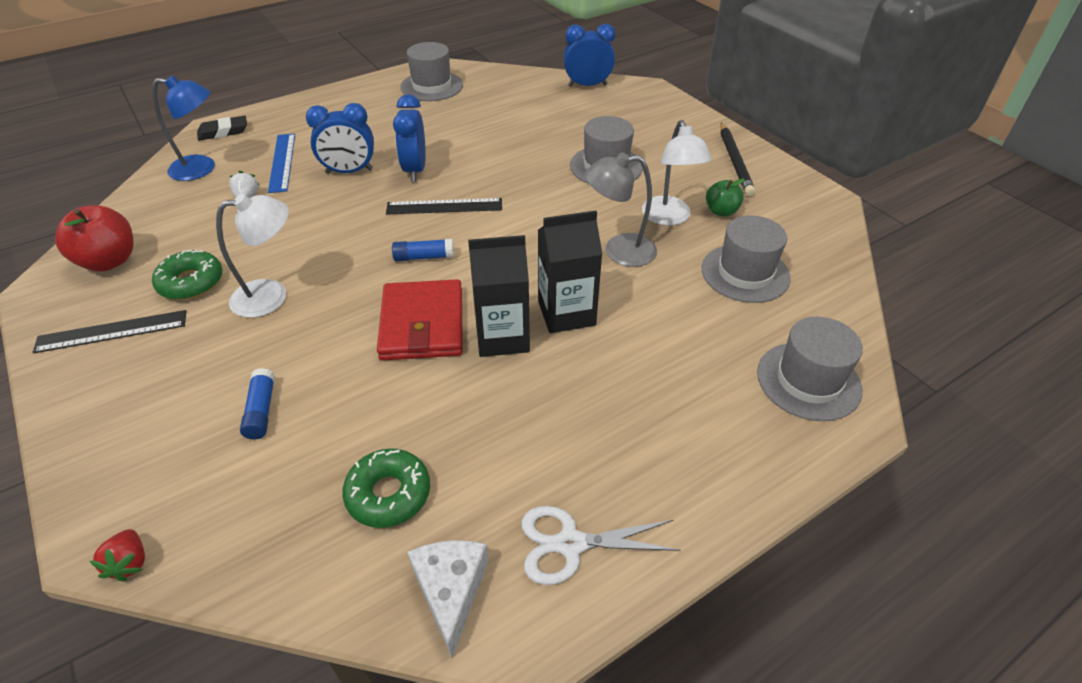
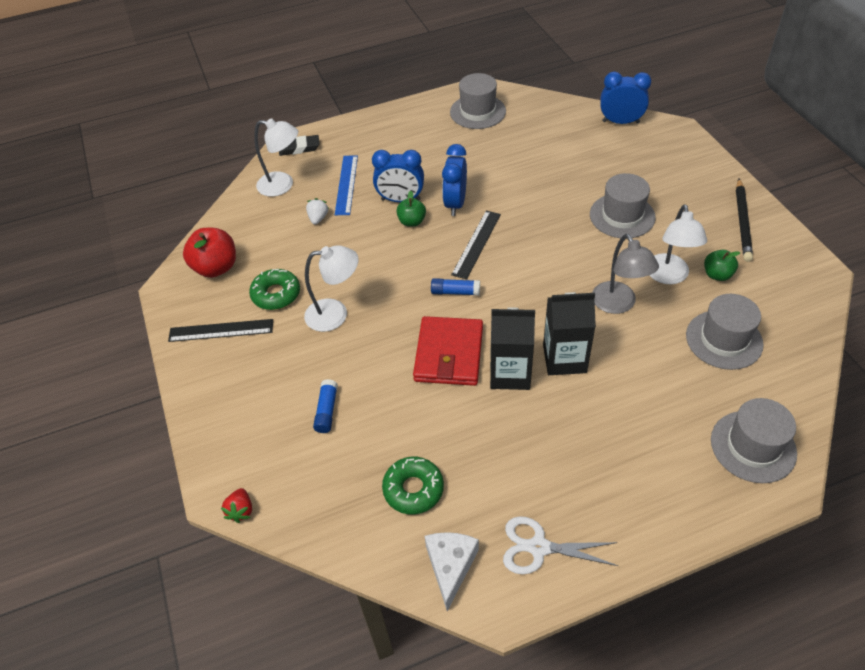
camera: 15 degrees right, 5 degrees up
blue lamp [152,76,215,181] -> white lamp [254,118,298,197]
black ruler [386,198,502,215] -> black ruler turned 75 degrees counterclockwise [451,211,501,280]
grey lamp [585,152,657,267] -> grey lamp turned 120 degrees counterclockwise [592,234,659,314]
none -> green apple [397,191,426,227]

